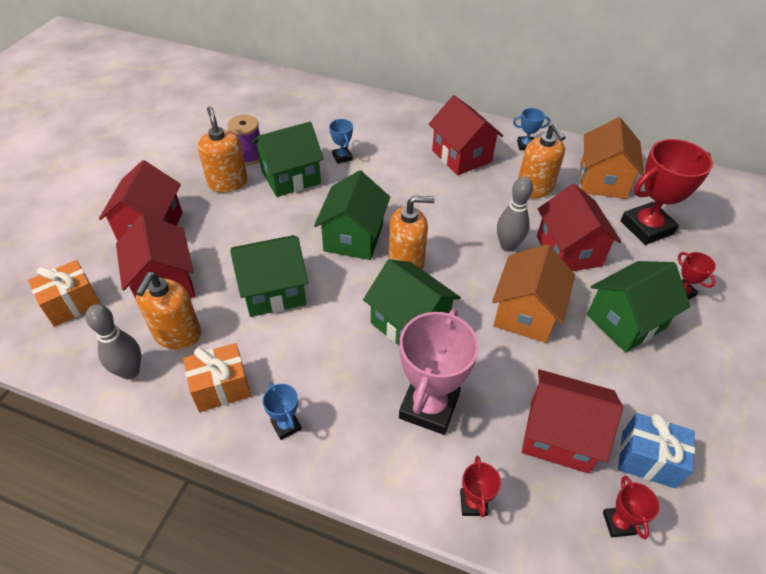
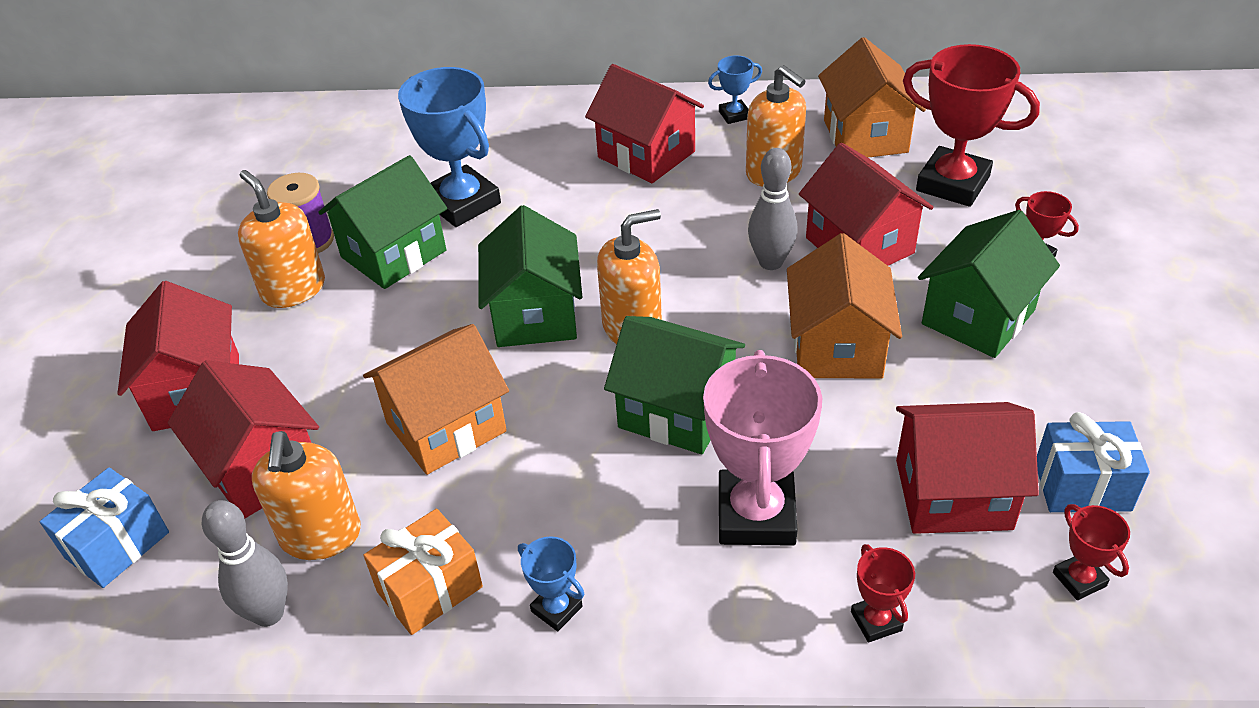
camera: 15 degrees left, 5 degrees down
orange gift [28,260,101,327] -> blue gift [40,467,169,588]
green house [230,235,308,317] -> orange house [363,324,509,475]
blue trophy [329,119,353,164] -> blue trophy [398,67,501,227], size x2.13
red trophy [621,139,713,245] -> red trophy turned 75 degrees clockwise [903,44,1040,207]

